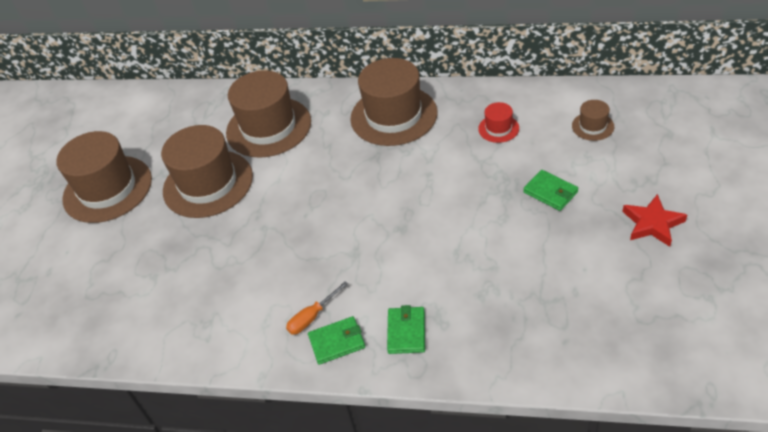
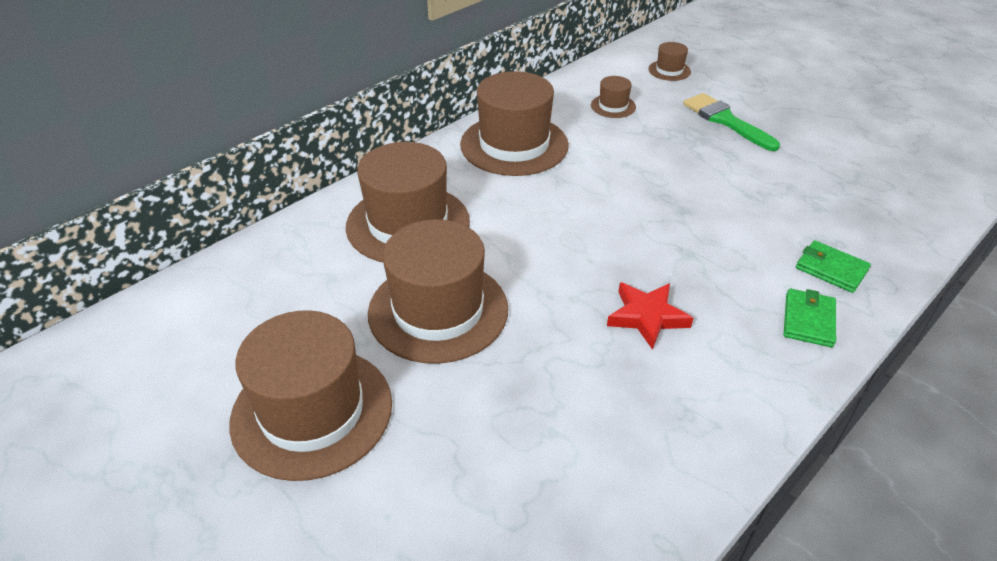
camera: 60 degrees left, 5 degrees down
orange screwdriver [286,281,348,335] -> none
red hat [478,102,519,143] -> brown hat [591,76,636,118]
green wallet [523,170,579,211] -> green brush [683,93,780,151]
red star [623,194,687,247] -> red star moved to [607,282,693,350]

